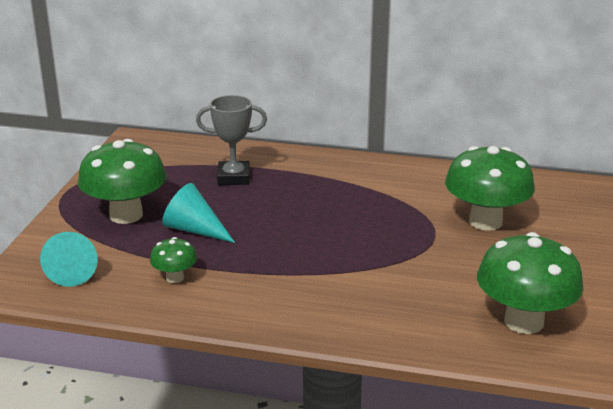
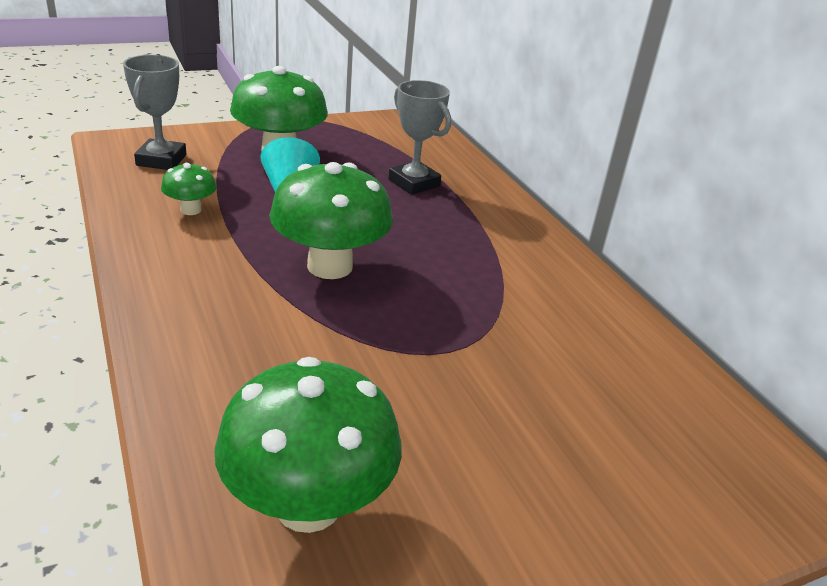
camera: 50 degrees right, 5 degrees up
turquoise cone [40,232,98,287] -> grey trophy [123,55,186,170]
green mushroom [445,146,535,231] -> green mushroom moved to [269,162,393,279]

